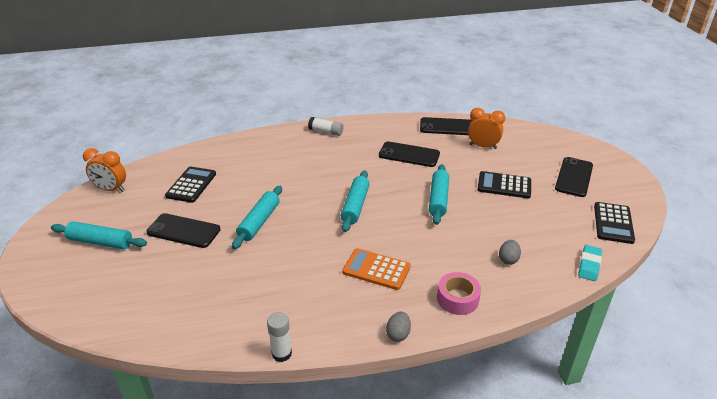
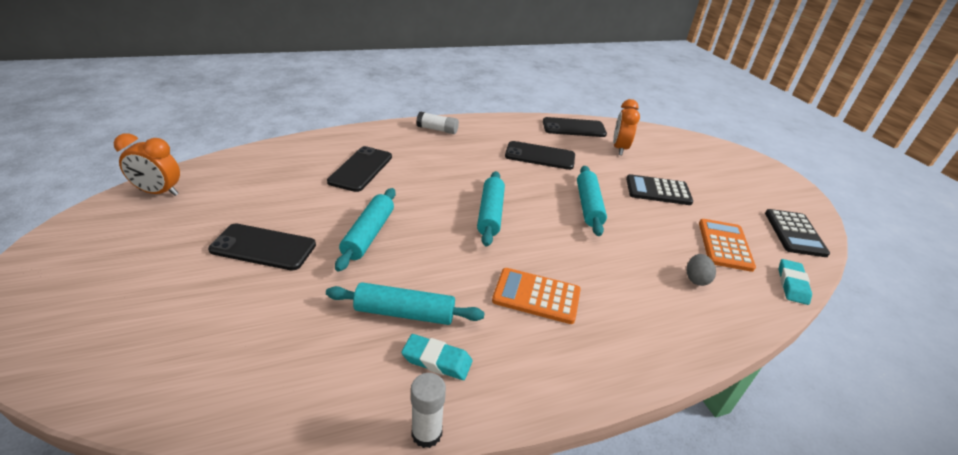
camera: 10 degrees left, 0 degrees up
turquoise rolling pin [51,221,147,249] -> turquoise rolling pin moved to [326,282,485,325]
black calculator [165,166,216,203] -> none
grey egg [386,311,411,342] -> none
pink tape [437,272,481,315] -> none
orange clock [468,108,505,149] -> orange clock turned 90 degrees counterclockwise [613,99,640,155]
black phone [555,157,593,197] -> black phone moved to [327,146,392,192]
none -> turquoise eraser [401,334,473,380]
none -> orange calculator [699,219,756,272]

